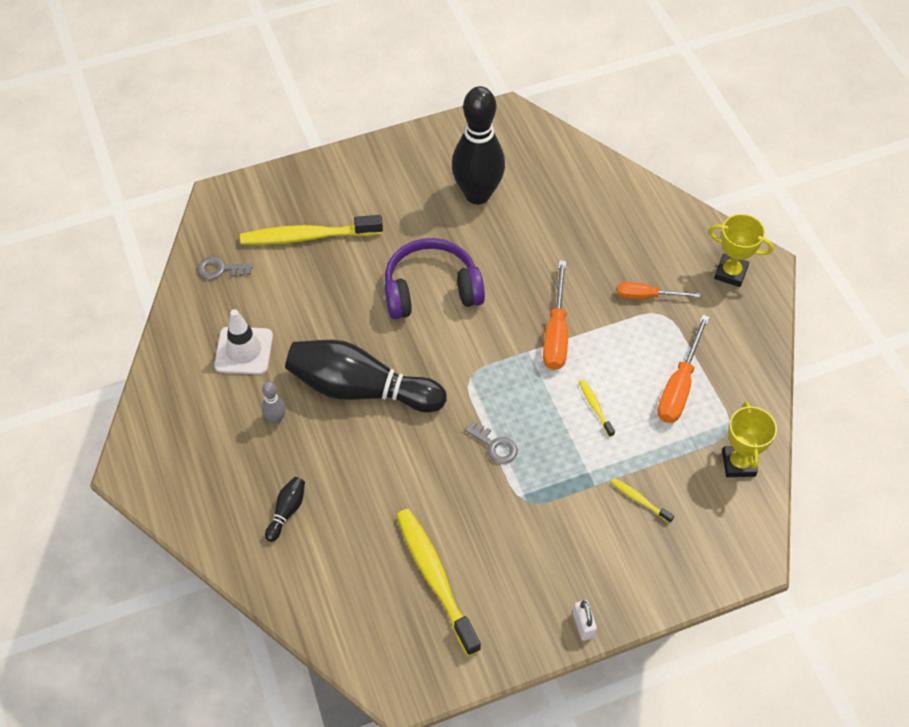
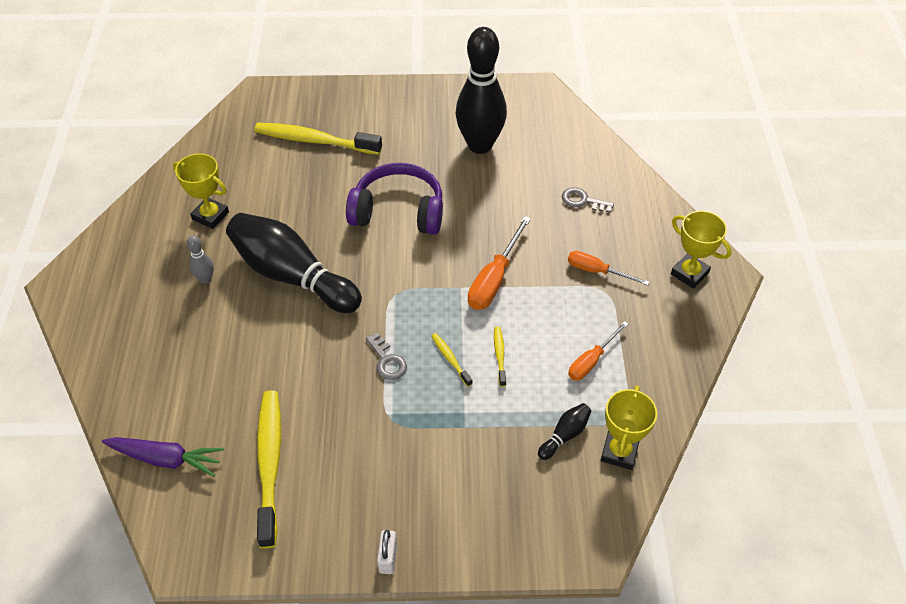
camera: 20 degrees right, 5 degrees down
grey key [198,257,253,279] -> grey key moved to [562,187,614,213]
white traffic cone [214,309,273,375] -> yellow trophy [173,153,229,229]
black bowling pin [265,477,305,542] -> black bowling pin moved to [538,403,591,460]
yellow toothbrush [611,478,674,523] -> yellow toothbrush moved to [431,333,473,387]
orange screwdriver [657,315,710,423] -> orange screwdriver [568,321,628,380], size x0.65
none -> purple carrot [102,437,224,477]

